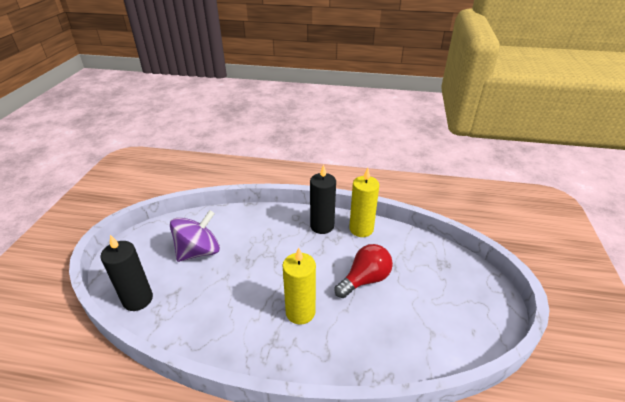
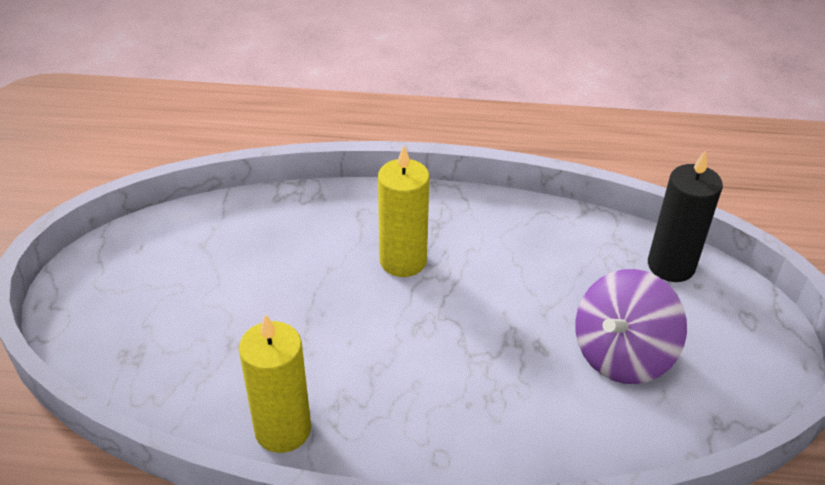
camera: 175 degrees right, 5 degrees up
black candle [310,164,336,234] -> none
red light bulb [335,244,393,298] -> none

